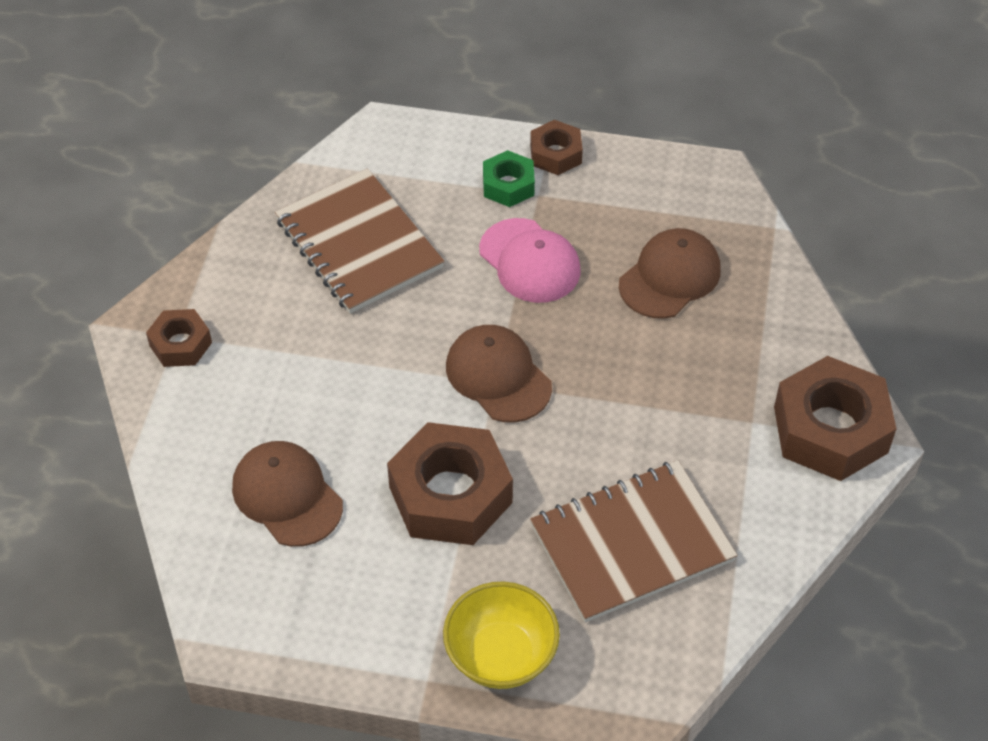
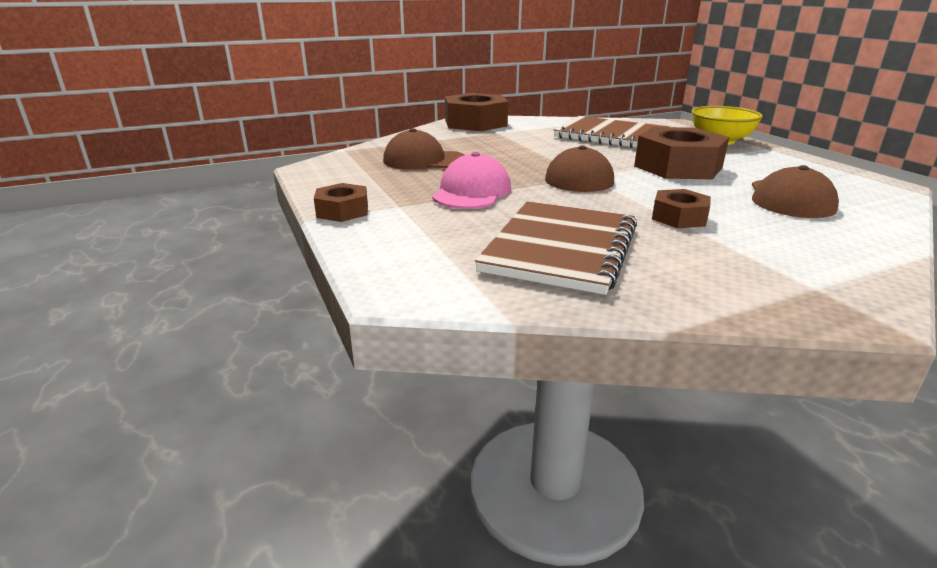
camera: 125 degrees left, 25 degrees down
brown nut [146,309,212,367] -> brown nut moved to [652,189,711,228]
green nut [483,150,535,207] -> none

